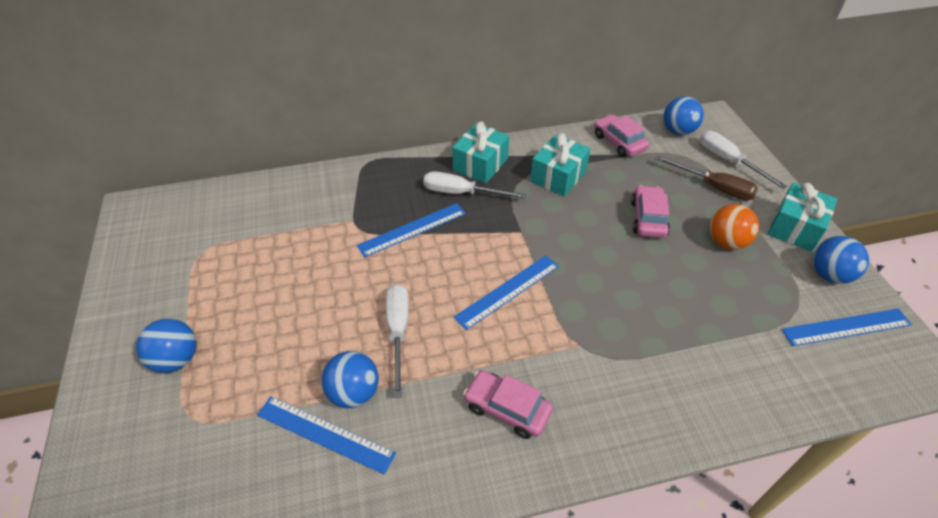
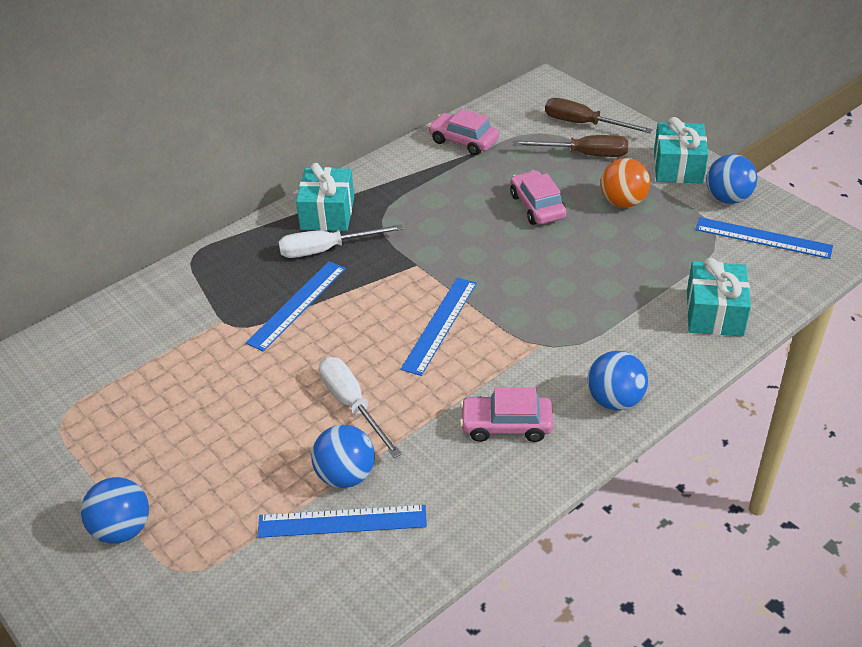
camera: 25 degrees left, 5 degrees down
turquoise gift [530,133,591,197] -> turquoise gift moved to [687,258,751,337]
blue ball [663,96,704,135] -> blue ball moved to [587,351,648,411]
white screwdriver [700,130,787,189] -> brown screwdriver [545,98,653,133]
blue ruler [782,309,912,346] -> blue ruler turned 60 degrees clockwise [695,217,833,259]

